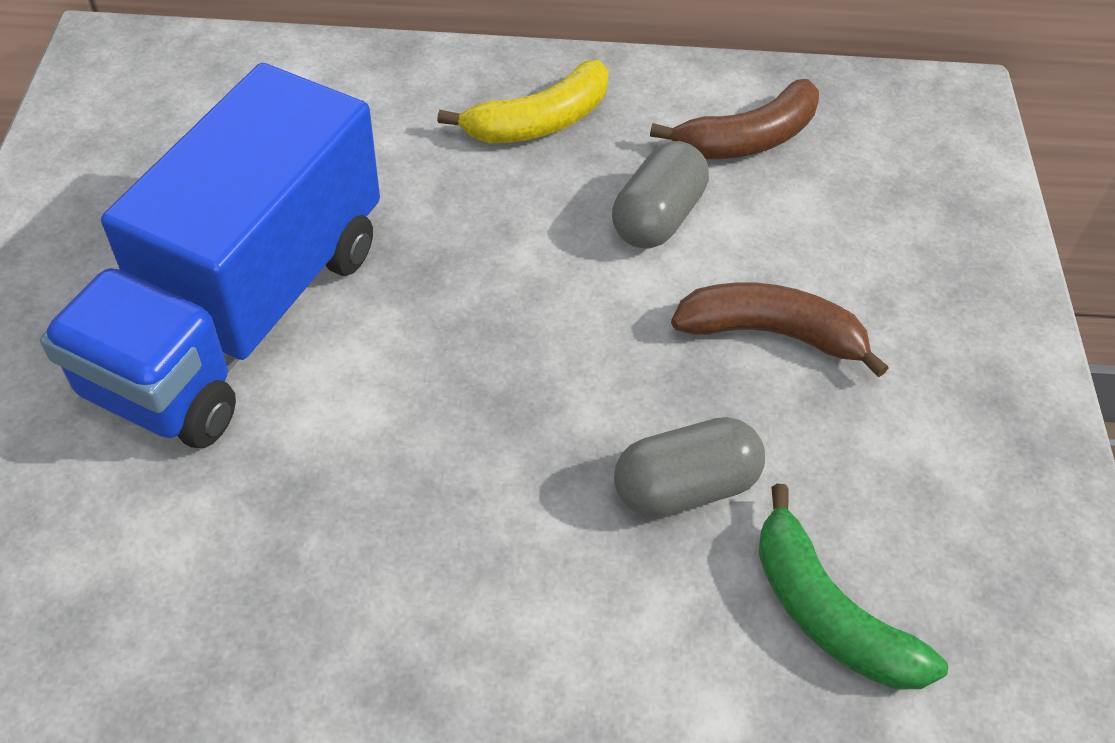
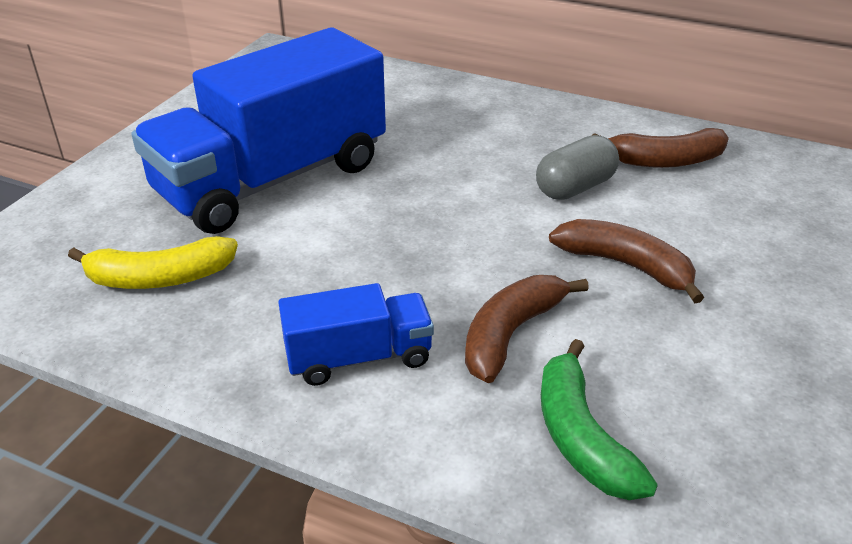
camera: 25 degrees right, 15 degrees down
yellow banana [437,60,609,143] -> yellow banana moved to [68,236,238,289]
grey capsule [614,417,765,518] -> brown banana [465,275,589,383]
none -> blue truck [278,283,434,386]

